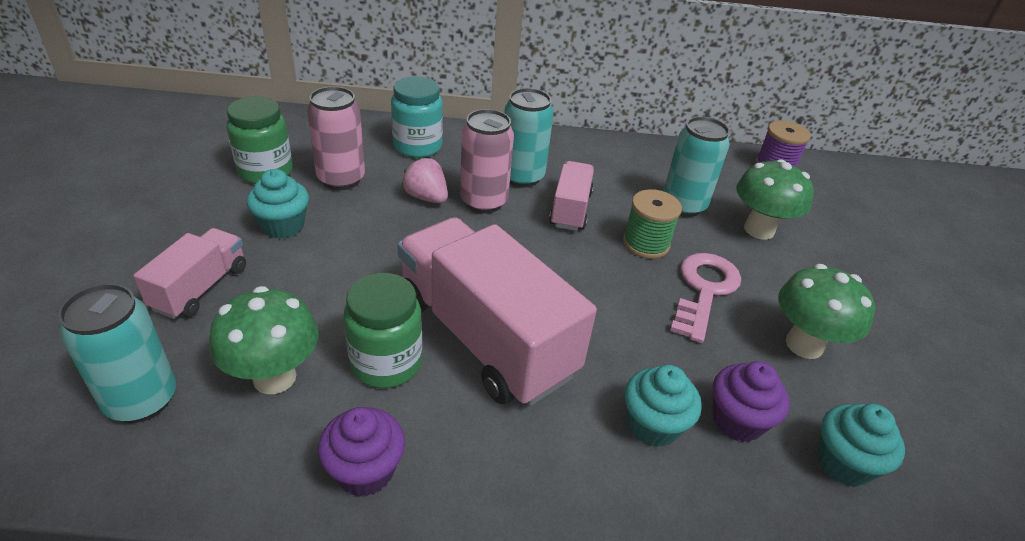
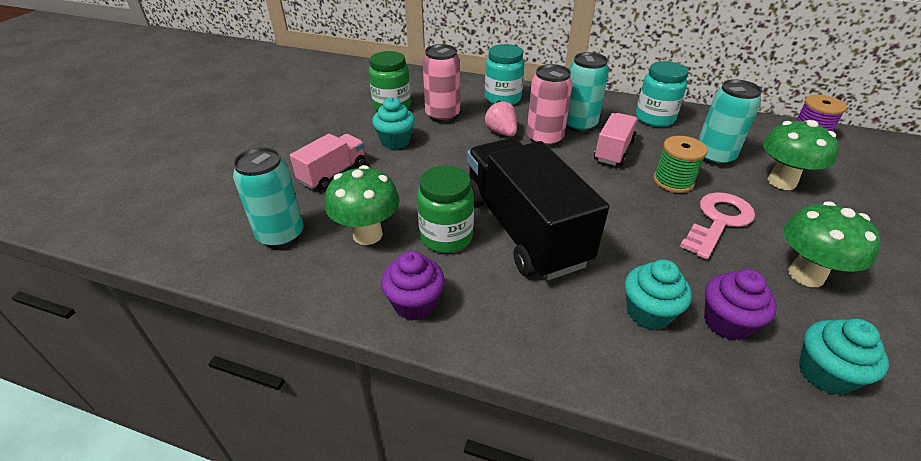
camera: 20 degrees right, 0 degrees up
pink truck [397,217,597,406] -> black truck [467,138,609,280]
none -> turquoise jar [636,61,688,127]

